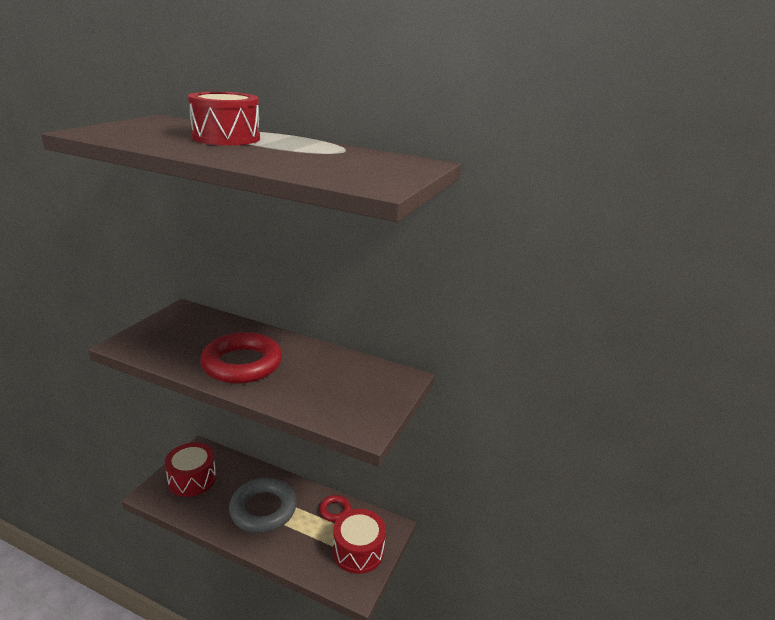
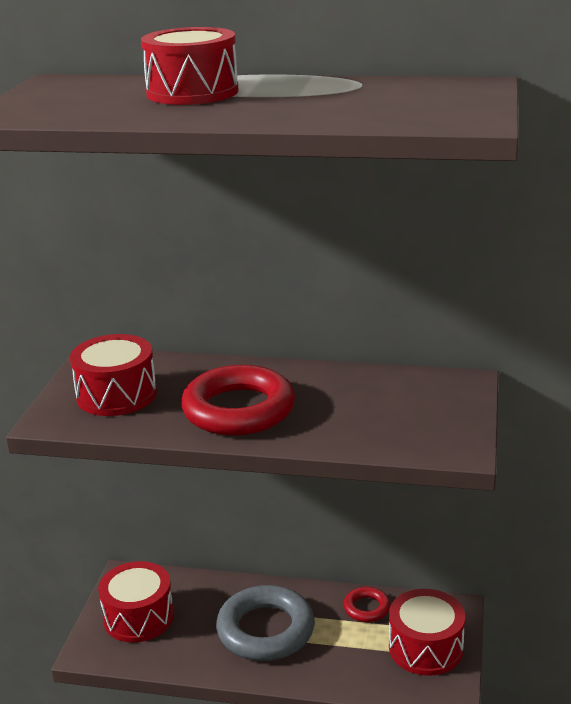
camera: 10 degrees left, 0 degrees up
none -> red drum [70,334,157,416]

